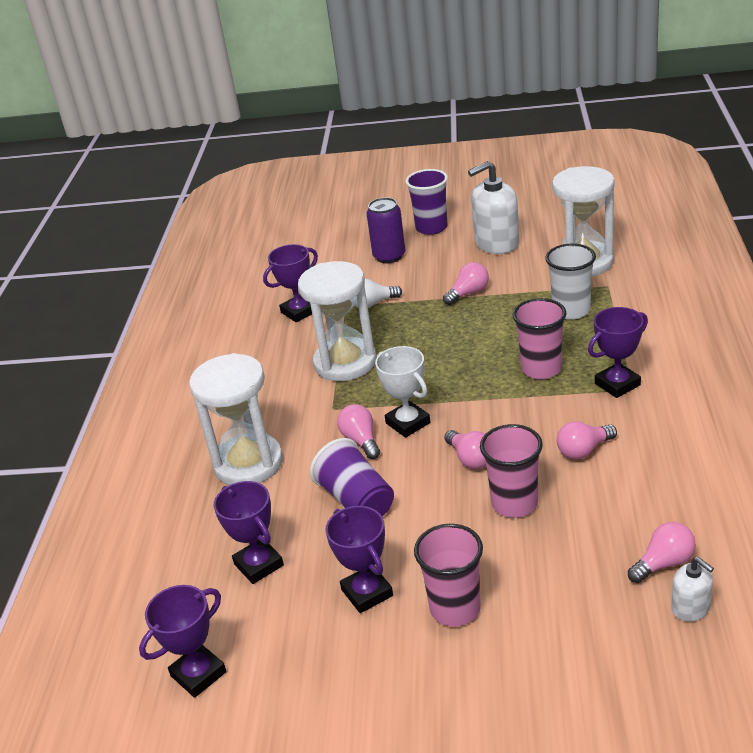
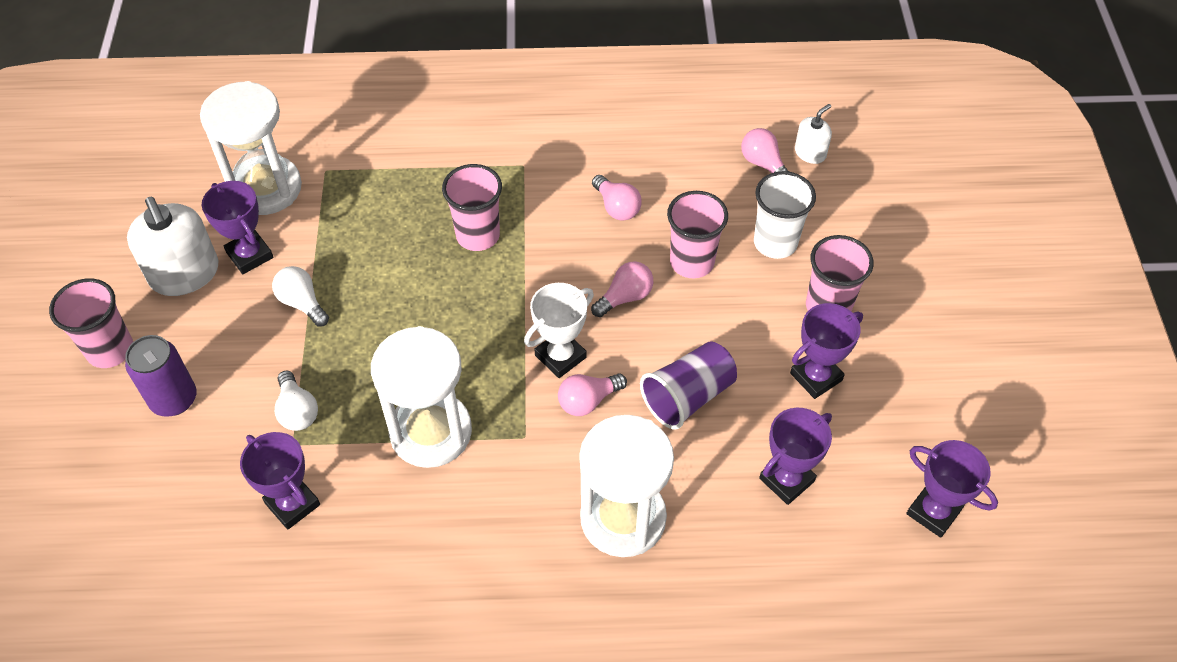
camera: 100 degrees left, 20 degrees up
purple cup [405,169,448,235] -> pink cup [49,278,133,368]
pink light bulb [443,262,489,305] -> white light bulb [272,266,329,327]
white cup [545,244,596,320] -> white cup moved to [754,171,816,259]
purple trophy [588,307,648,398] -> purple trophy moved to [202,181,273,274]

